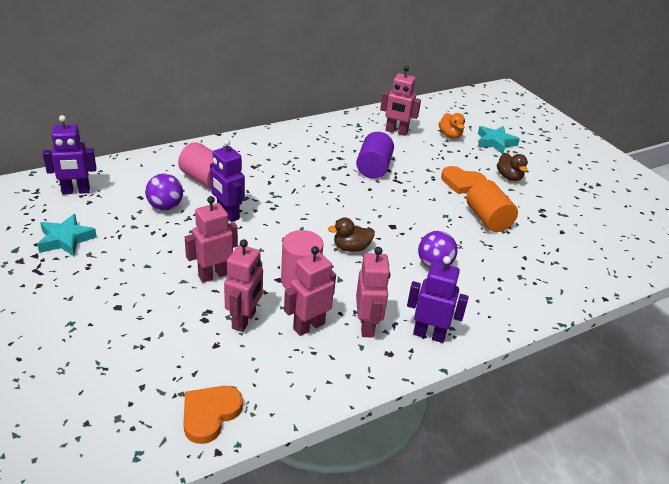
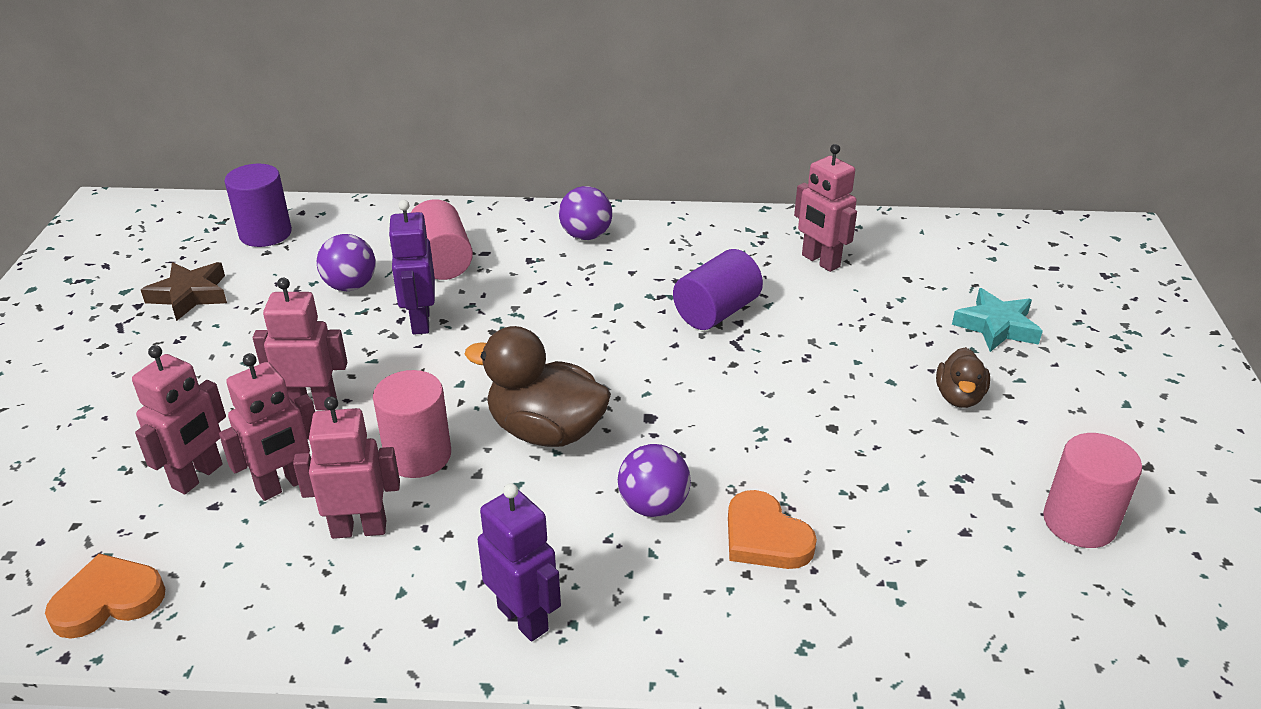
camera: 35 degrees right, 0 degrees up
turquoise star [37,214,97,256] -> brown star [141,262,227,321]
purple robot [43,115,97,194] -> purple cylinder [224,164,292,247]
brown duck [328,217,375,252] -> brown duck [464,326,611,447], size x1.80
pink robot [356,247,390,338] -> pink robot moved to [132,345,226,494]
orange duck [439,113,465,139] -> none
orange heart [441,166,487,194] -> orange heart moved to [728,490,817,569]
orange cylinder [466,180,518,232] -> none
none -> purple ball [559,186,612,240]
none -> pink cylinder [1043,433,1142,548]

